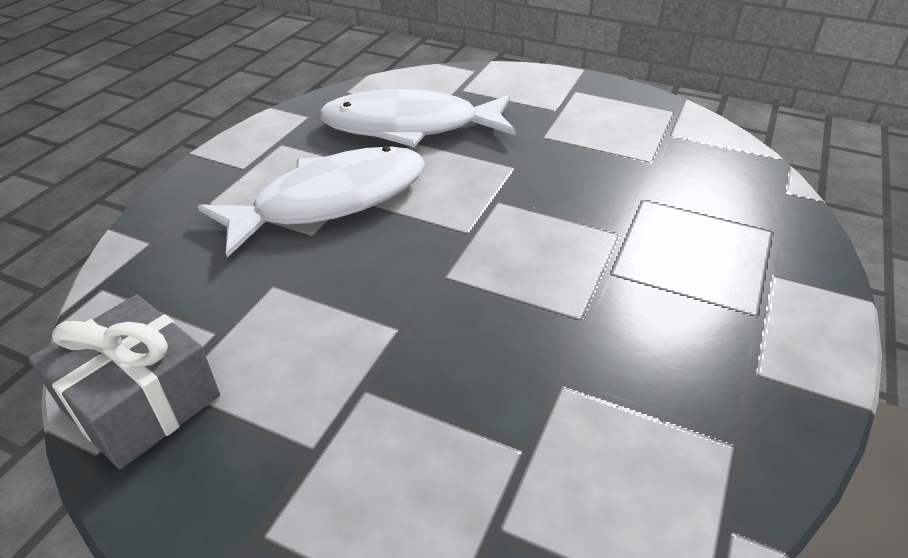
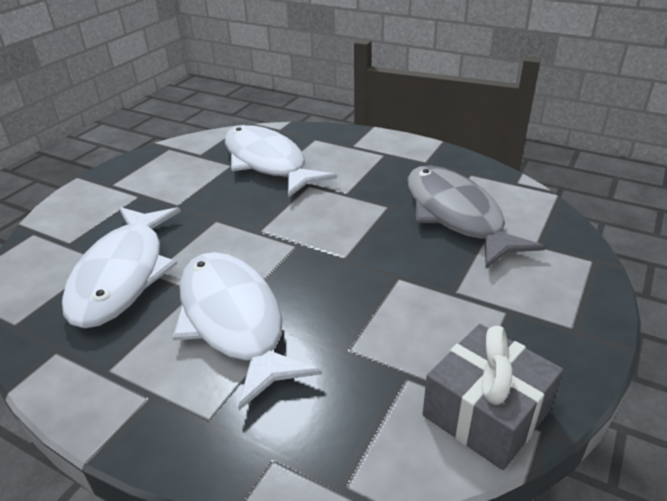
camera: 85 degrees left, 5 degrees down
none -> white fish [225,125,337,198]
none -> grey fish [407,165,545,269]

